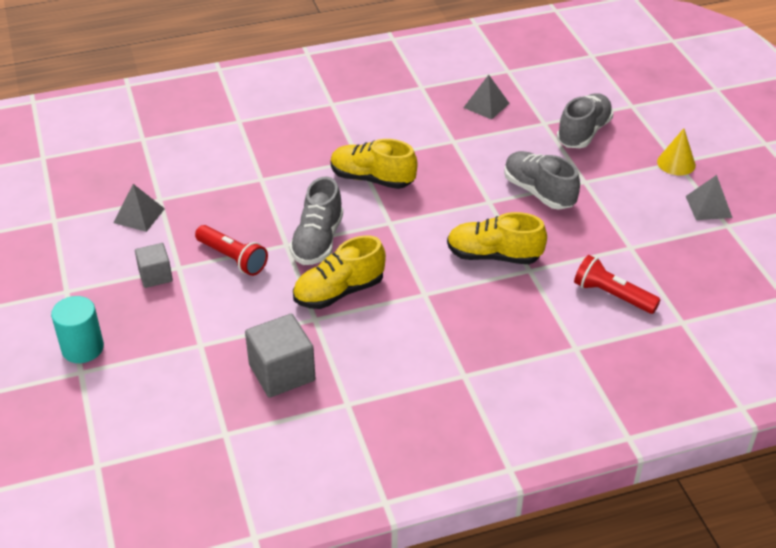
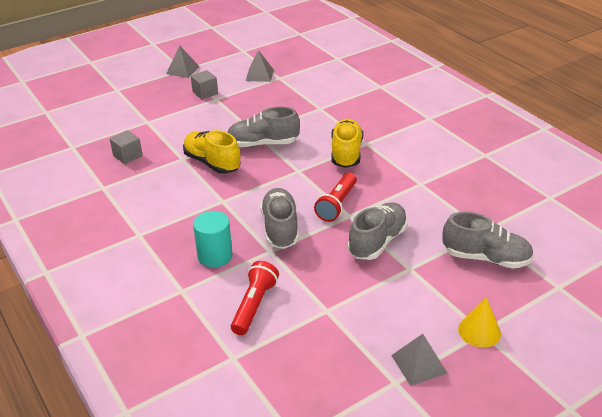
camera: 75 degrees right, 5 degrees down
turquoise cylinder [51,296,104,363] -> turquoise cylinder moved to [193,211,233,268]
red flashlight [195,225,268,276] -> red flashlight moved to [314,172,357,222]
grey cube [245,314,315,398] -> grey cube [110,130,143,164], size x0.61
yellow shoe [447,212,547,264] -> grey shoe [260,188,299,249]
grey pyramid [463,75,510,120] -> grey pyramid moved to [166,46,200,78]

